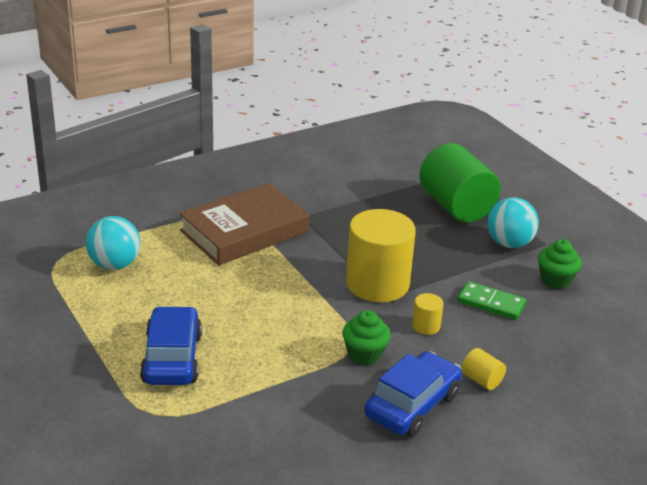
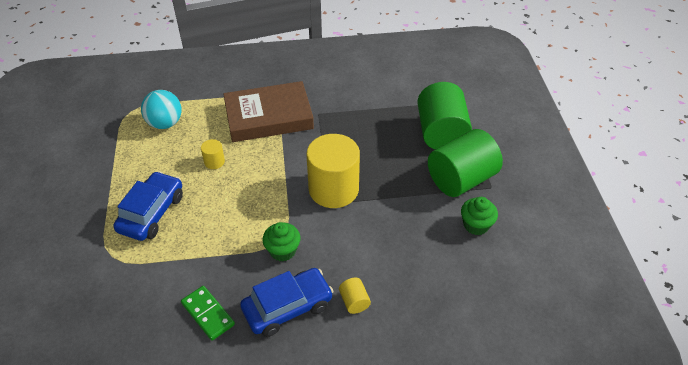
camera: 25 degrees right, 15 degrees up
yellow cylinder [412,293,444,335] -> yellow cylinder moved to [201,139,225,169]
green domino [457,281,526,320] -> green domino moved to [181,286,235,341]
turquoise ball [487,197,539,248] -> green cylinder [428,129,503,197]

